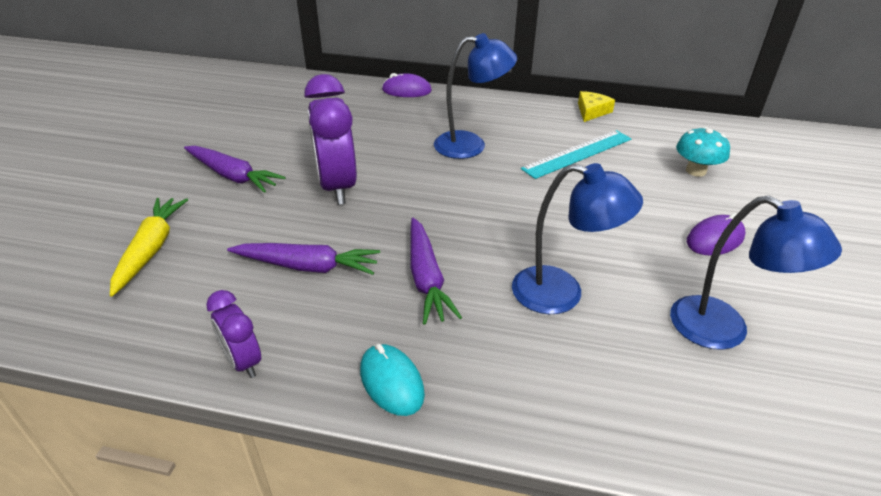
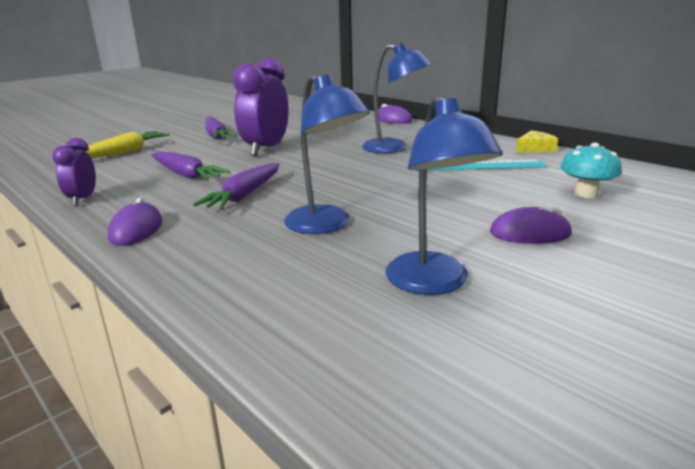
camera: 35 degrees right, 15 degrees down
turquoise mouse [360,344,425,416] -> purple mouse [108,197,162,246]

